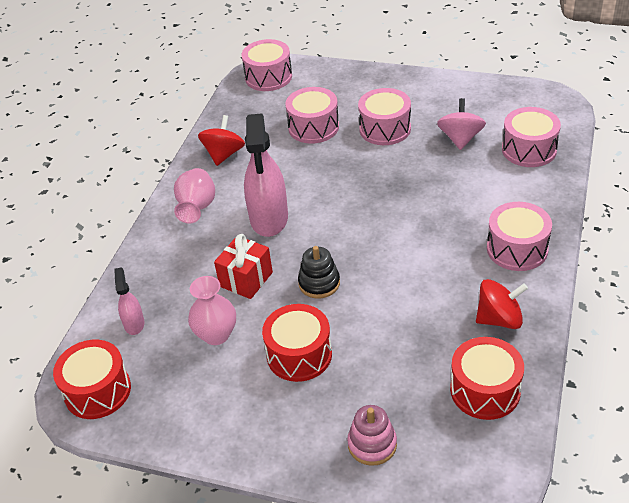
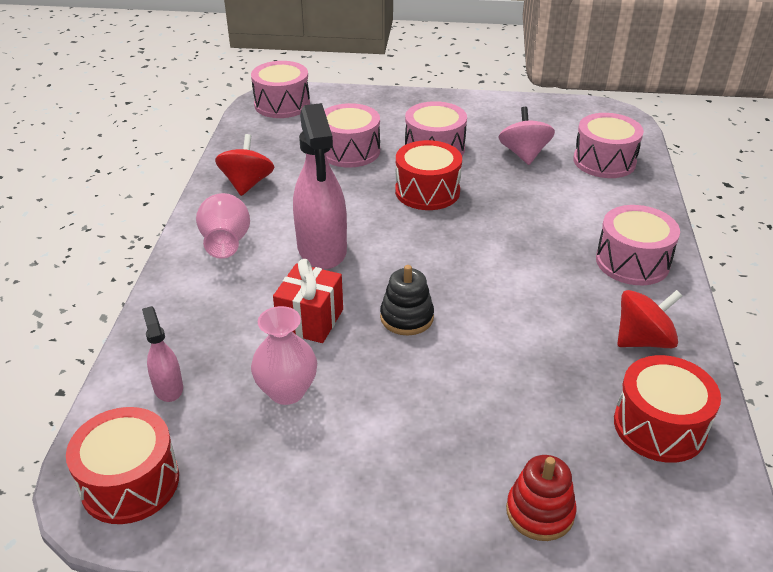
camera: 15 degrees left, 5 degrees down
red drum [262,304,332,382] -> red drum moved to [395,140,462,210]
pink stacking toy [347,405,397,466] -> red stacking toy [506,455,577,541]

